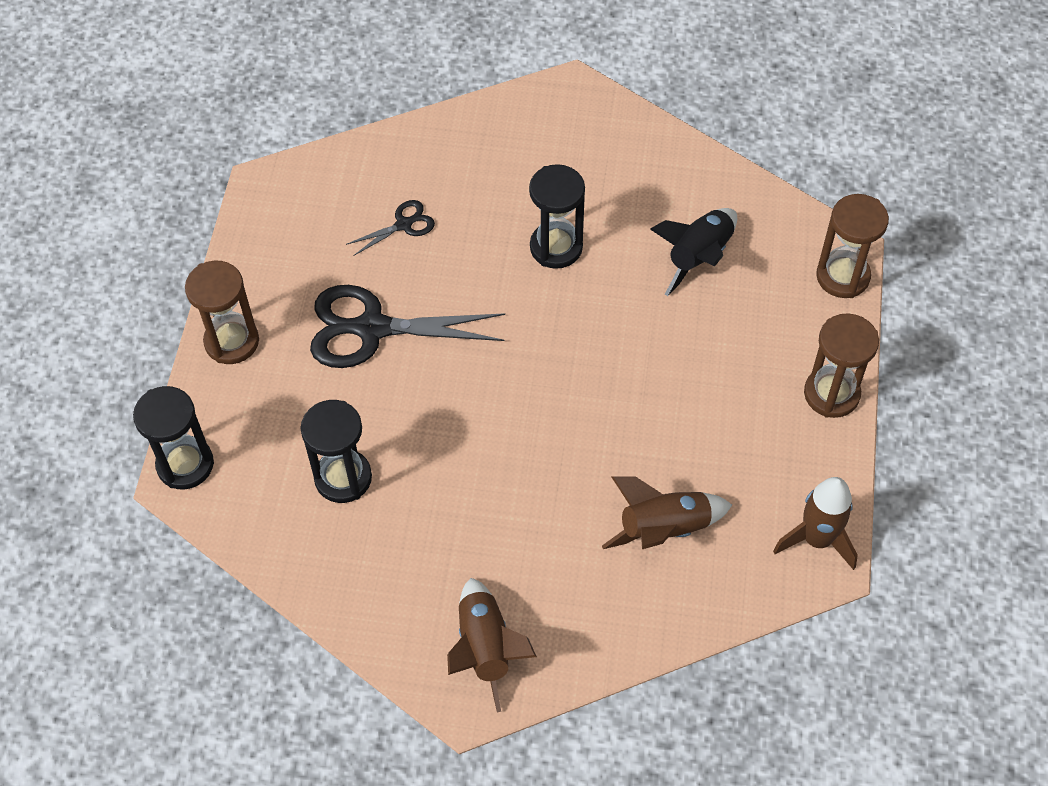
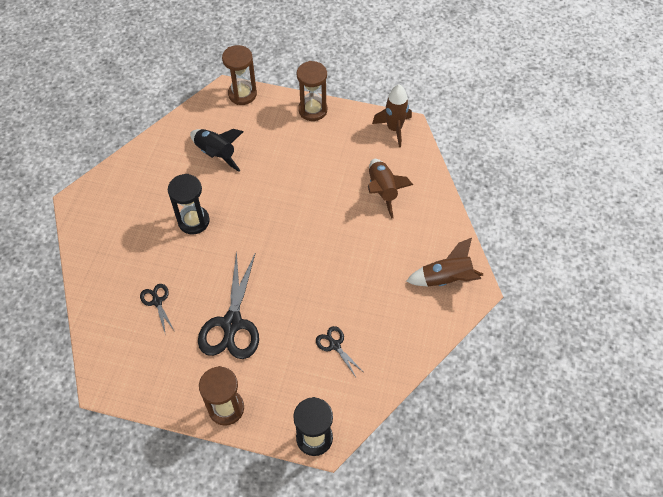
camera: 85 degrees left, 0 degrees up
black hourglass [300,400,372,503] -> black scissors [316,326,362,377]

